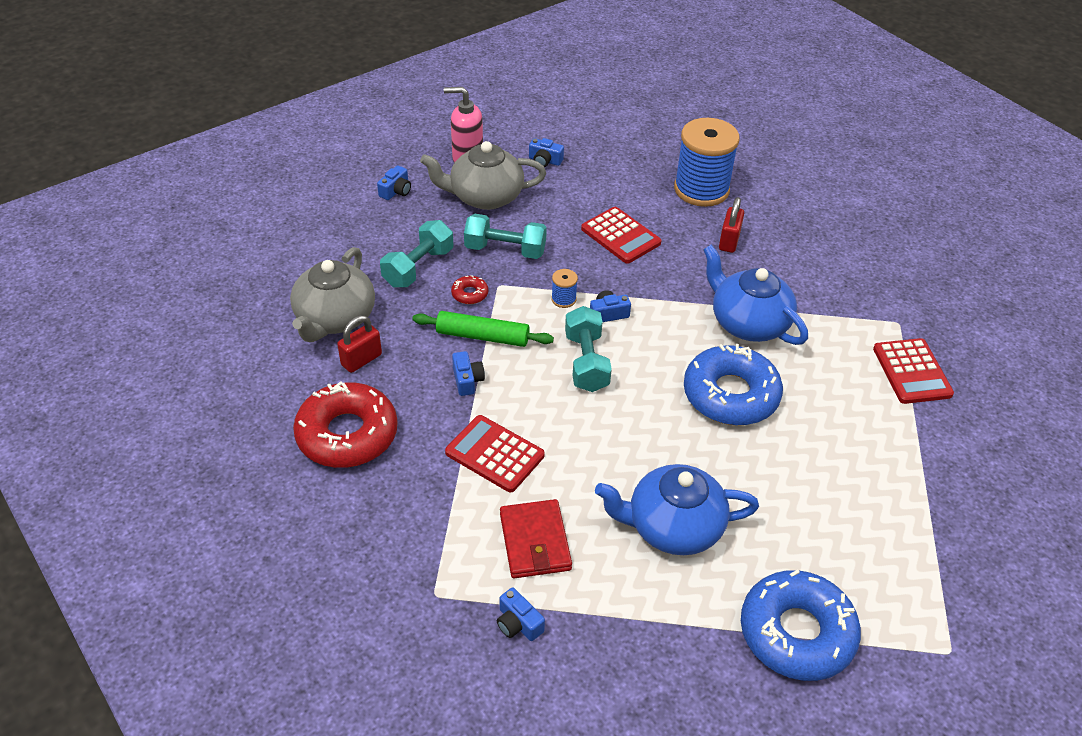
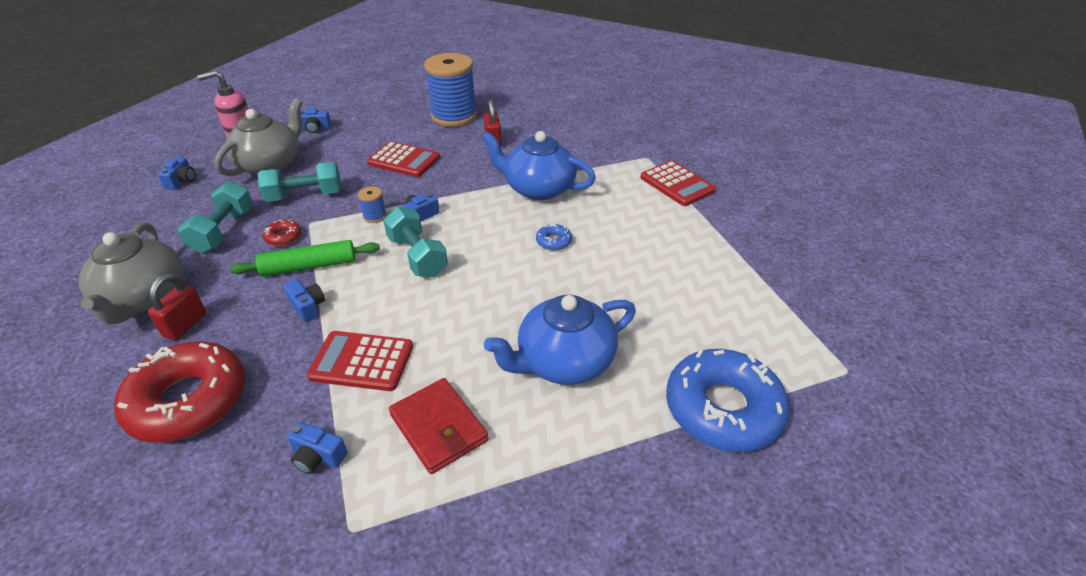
camera: 25 degrees left, 5 degrees down
grey teapot [420,141,546,210] -> grey teapot turned 150 degrees clockwise [214,98,303,176]
blue camera [497,587,545,641] -> blue camera moved to [287,422,348,474]
blue donut [684,344,783,425] -> blue donut [536,223,572,251], size x0.41

